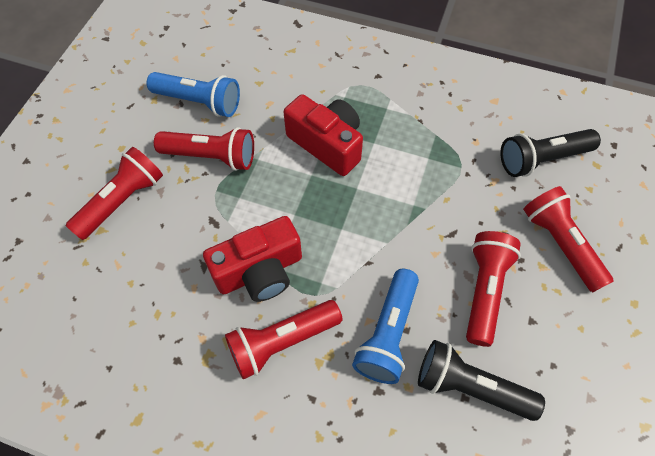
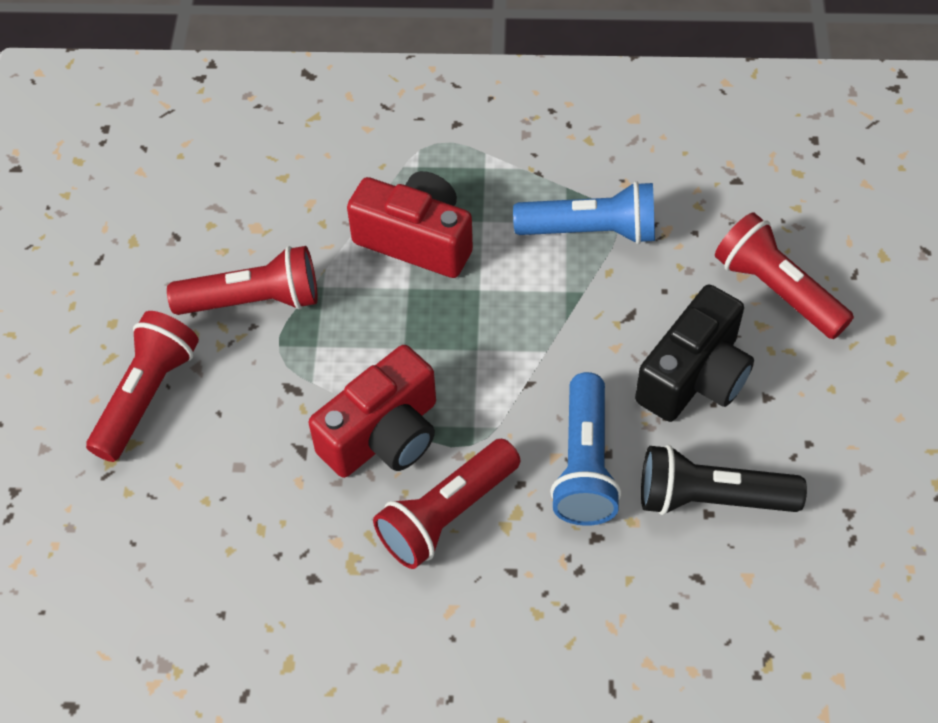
camera: 15 degrees left, 5 degrees down
blue flashlight [147,72,240,117] -> blue flashlight moved to [513,181,655,244]
red flashlight [466,231,521,347] -> black camera [635,285,754,422]
black flashlight [500,129,601,177] -> none

